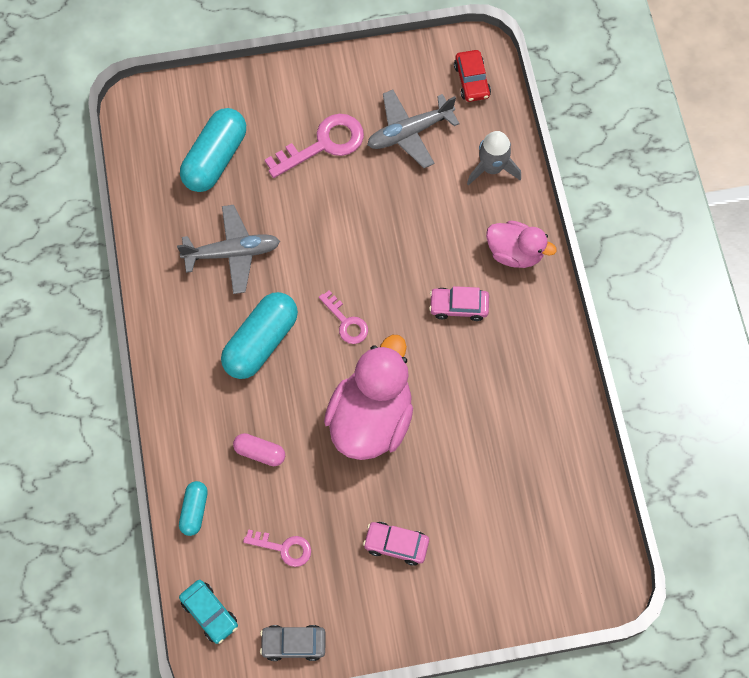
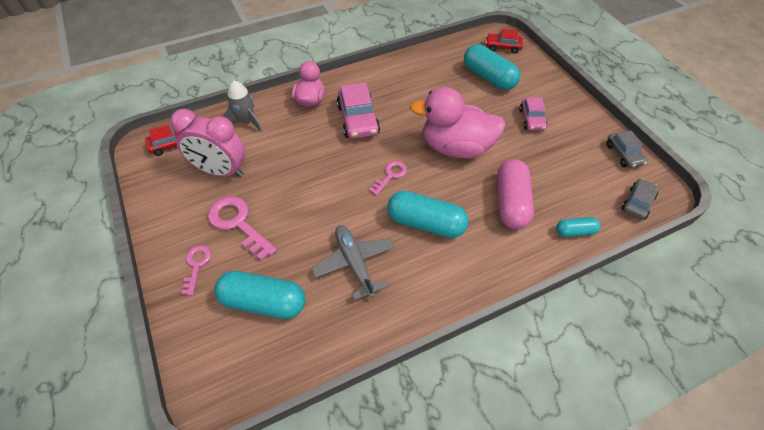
camera: 105 degrees left, 15 degrees down
turquoise car [179,580,238,644] -> grey car [621,179,659,220]
pink capsule [233,433,285,466] -> pink capsule [497,159,534,229], size x1.89
pink key [243,529,311,567] -> pink key moved to [181,245,211,296]
grey plane [367,90,460,168] -> pink clock [170,109,245,177]
pink car [429,286,489,321] -> pink car [337,82,380,139], size x1.61
none -> turquoise capsule [464,44,520,90]
none -> red car [486,29,523,54]

